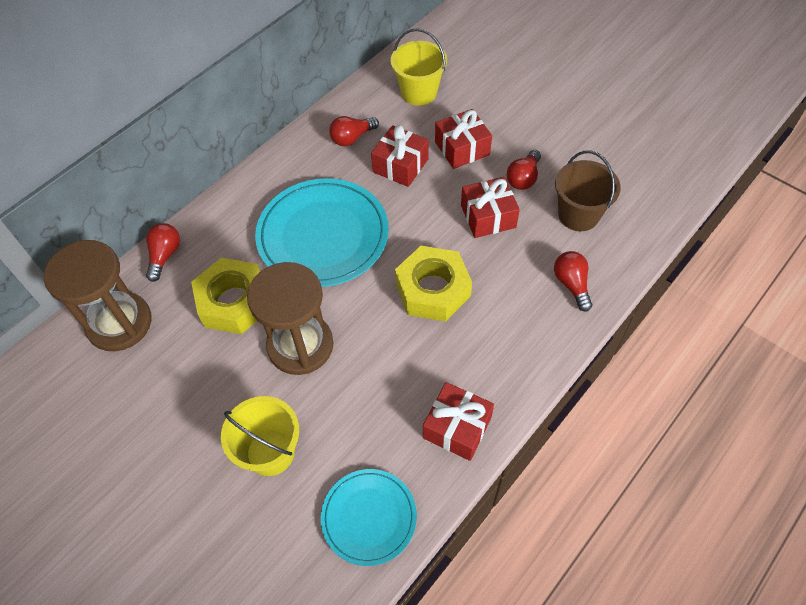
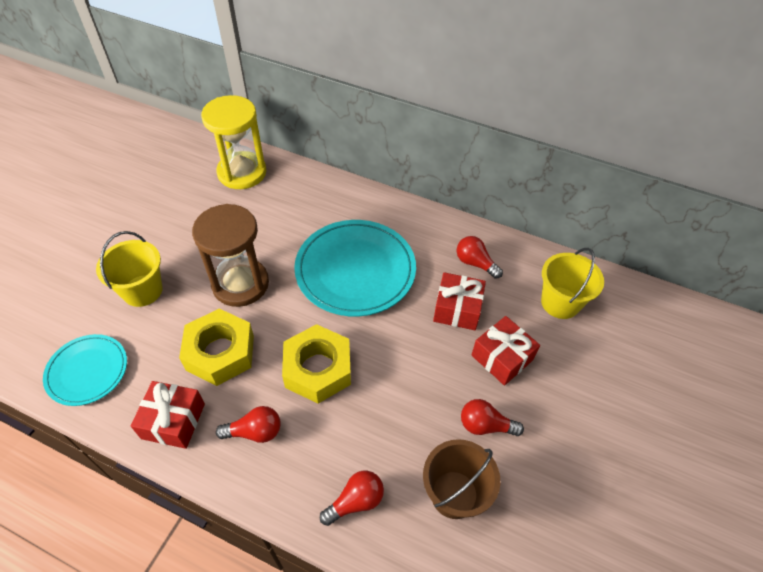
camera: 70 degrees right, 5 degrees down
brown hourglass [43,240,151,351] -> yellow hourglass [201,95,267,189]
red light bulb [146,223,180,282] -> red light bulb moved to [216,406,281,443]
yellow nut [191,258,260,334] -> yellow nut moved to [179,309,254,386]
red gift [461,177,520,238] -> none

